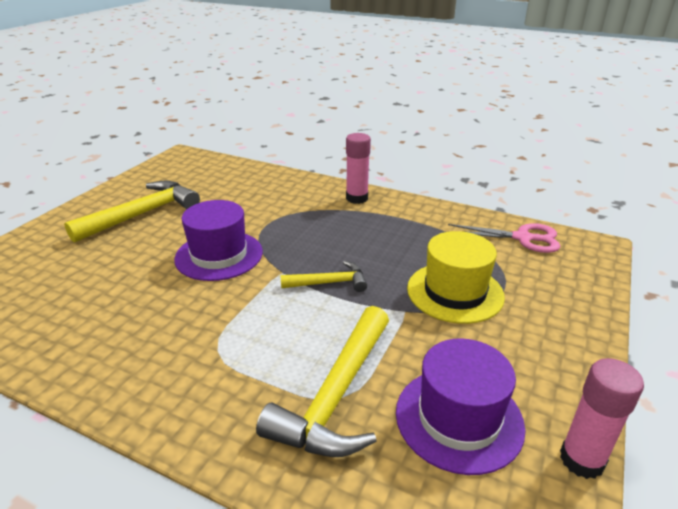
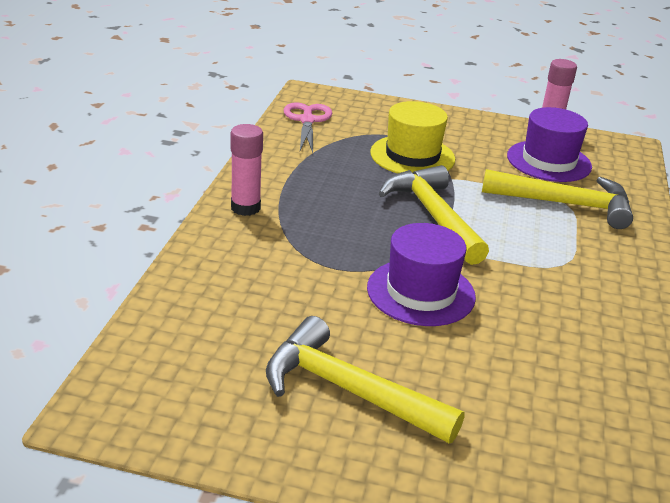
camera: 105 degrees left, 0 degrees up
yellow hammer [280,261,367,292] -> yellow hammer [379,165,489,265], size x1.78

